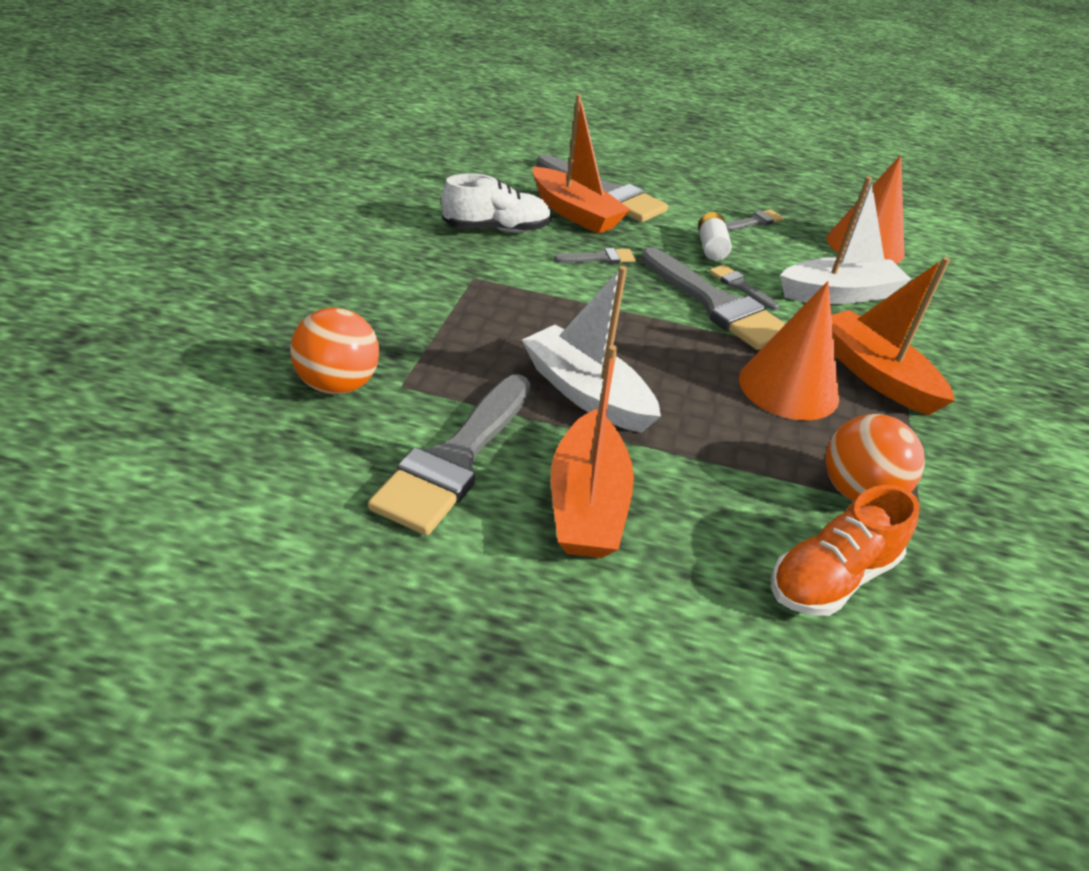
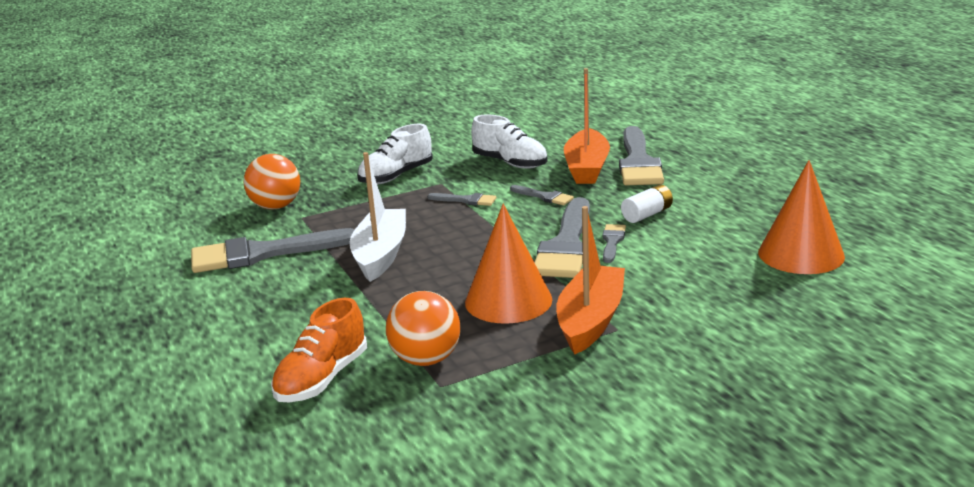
camera: 55 degrees right, 15 degrees down
orange boat [551,345,634,558] -> none
grey brush [726,210,784,231] -> grey brush moved to [427,193,496,206]
orange shoe [771,485,920,616] -> orange shoe turned 75 degrees counterclockwise [271,298,367,402]
white boat [780,176,912,304] -> none
none -> white shoe [357,124,433,185]

